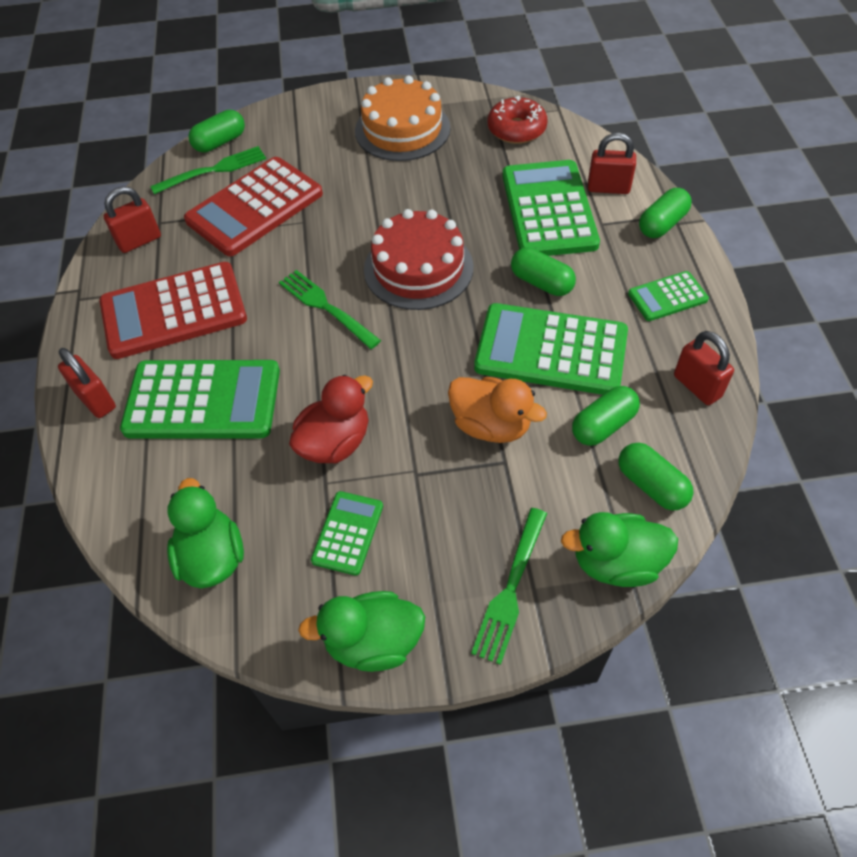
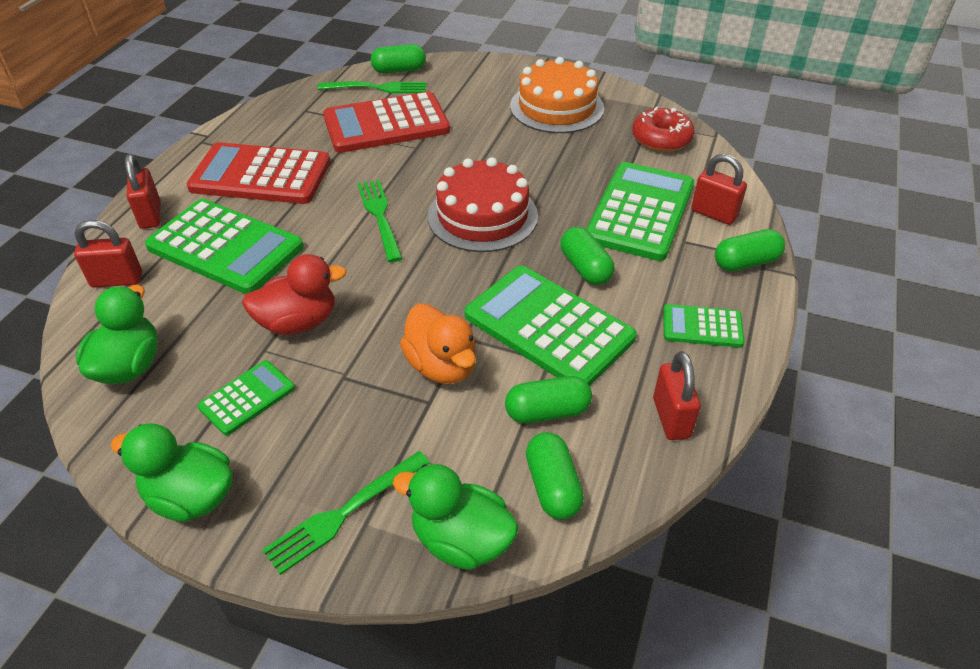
camera: 25 degrees right, 10 degrees down
red padlock [104,186,161,253] -> red padlock moved to [74,220,142,288]

